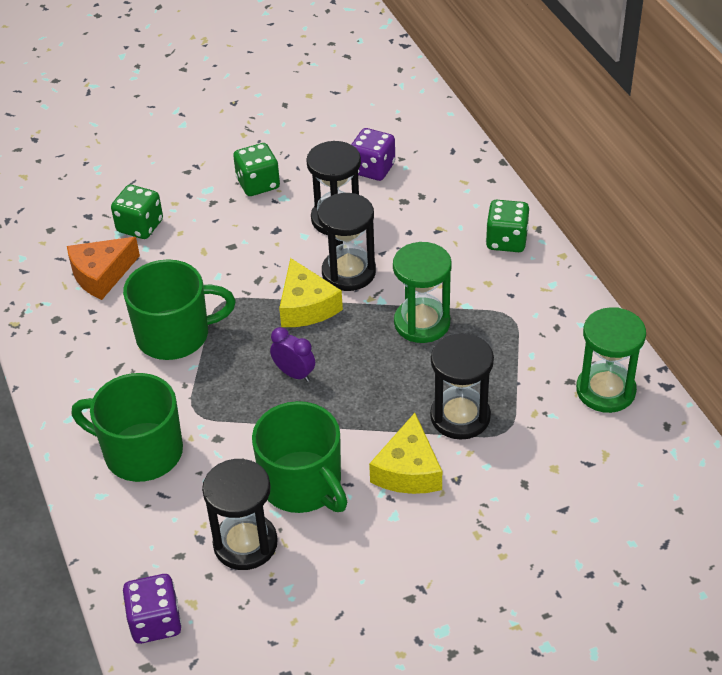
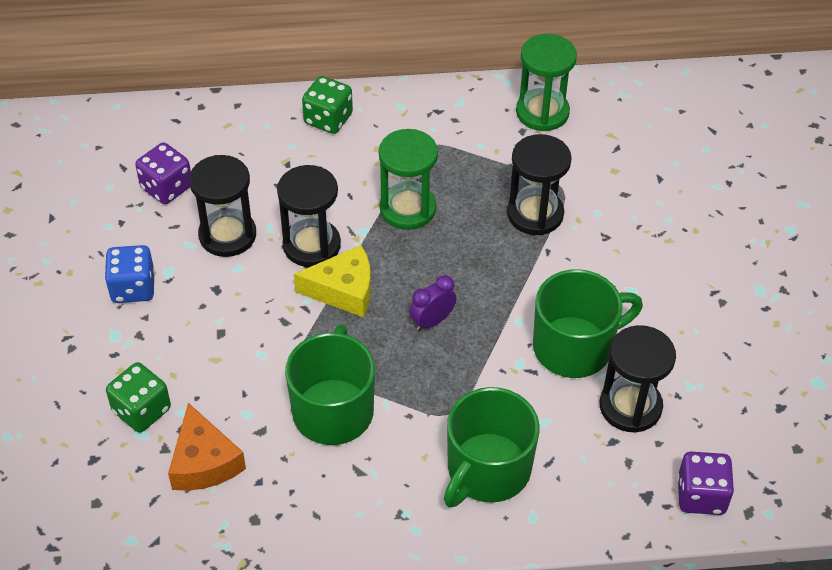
camera: 75 degrees left, 5 degrees up
green dice [233,143,280,196] -> blue dice [105,245,155,303]
yellow cheese [369,413,442,494] -> none

